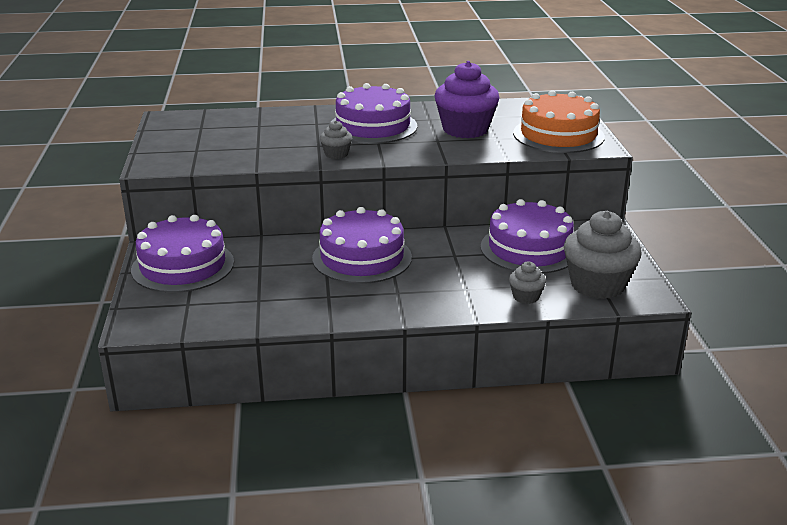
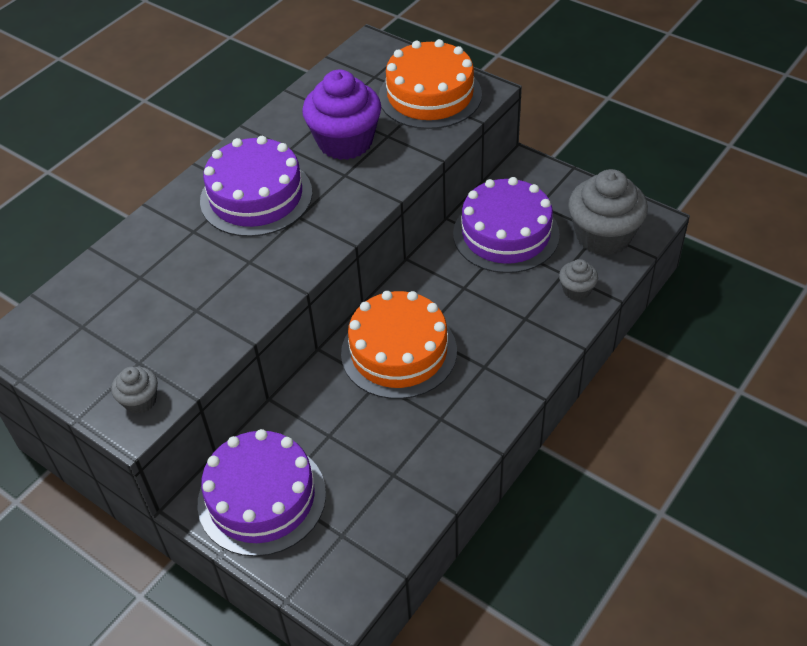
camera: 45 degrees left, 20 degrees up
purple cake [312,207,412,284] -> orange cake [341,291,457,399]
grey cupcake [320,120,352,159] -> grey cupcake moved to [111,367,158,414]

